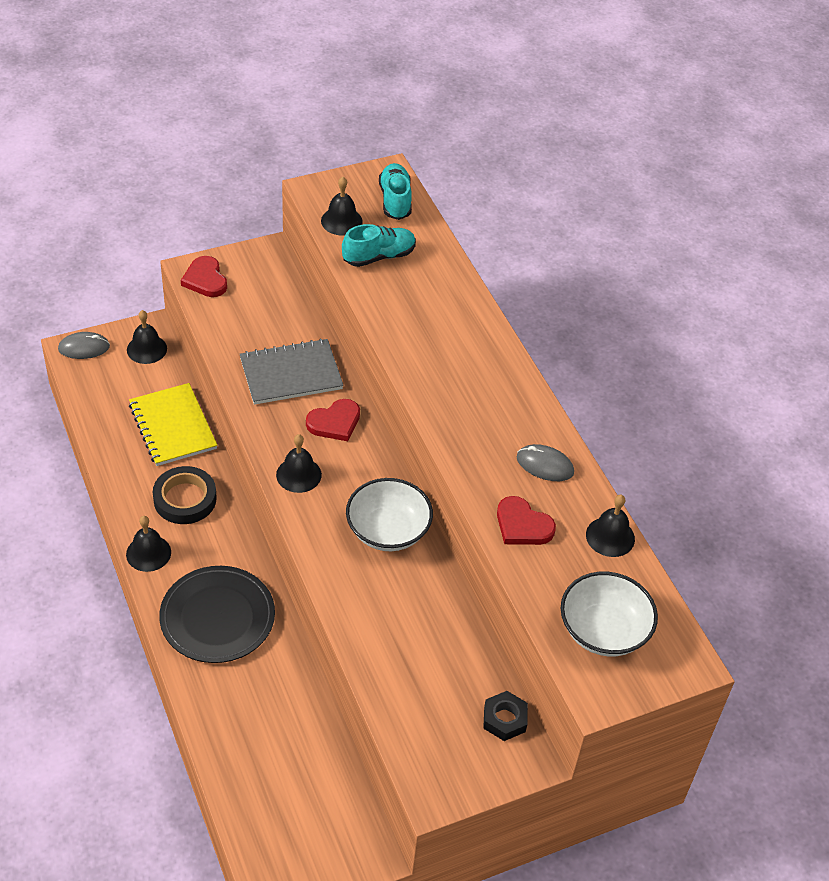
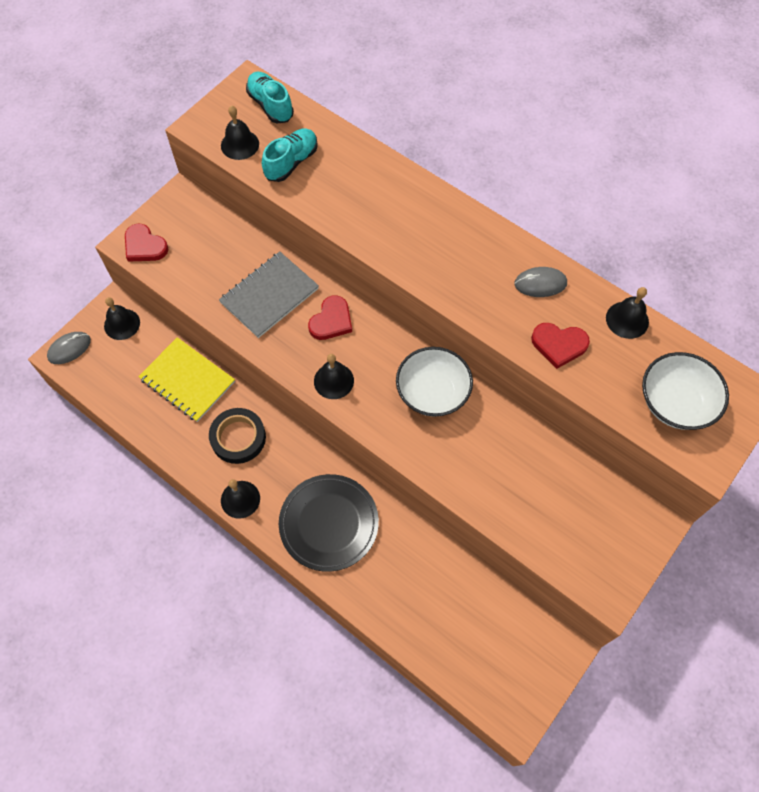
camera: 25 degrees left, 15 degrees up
black nut [483,691,528,741] -> none

